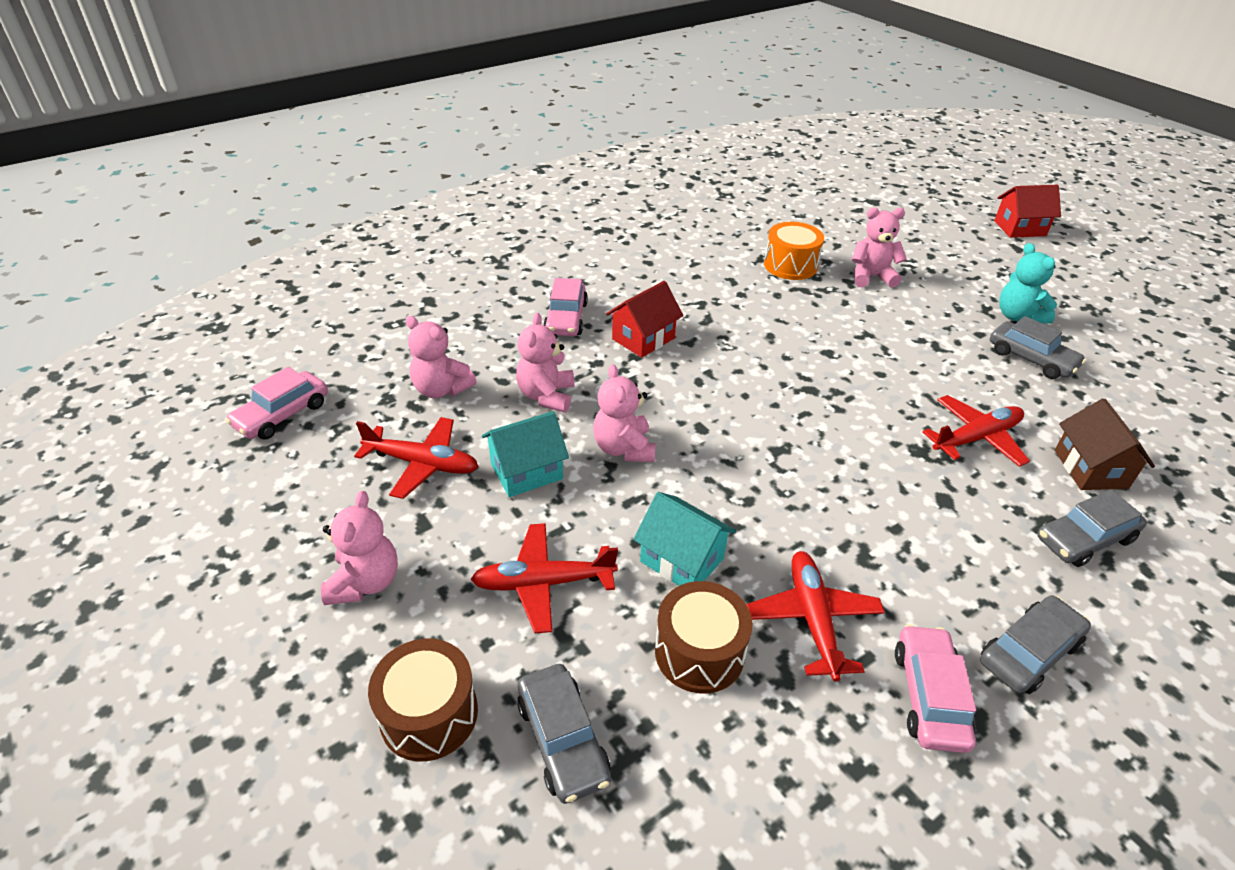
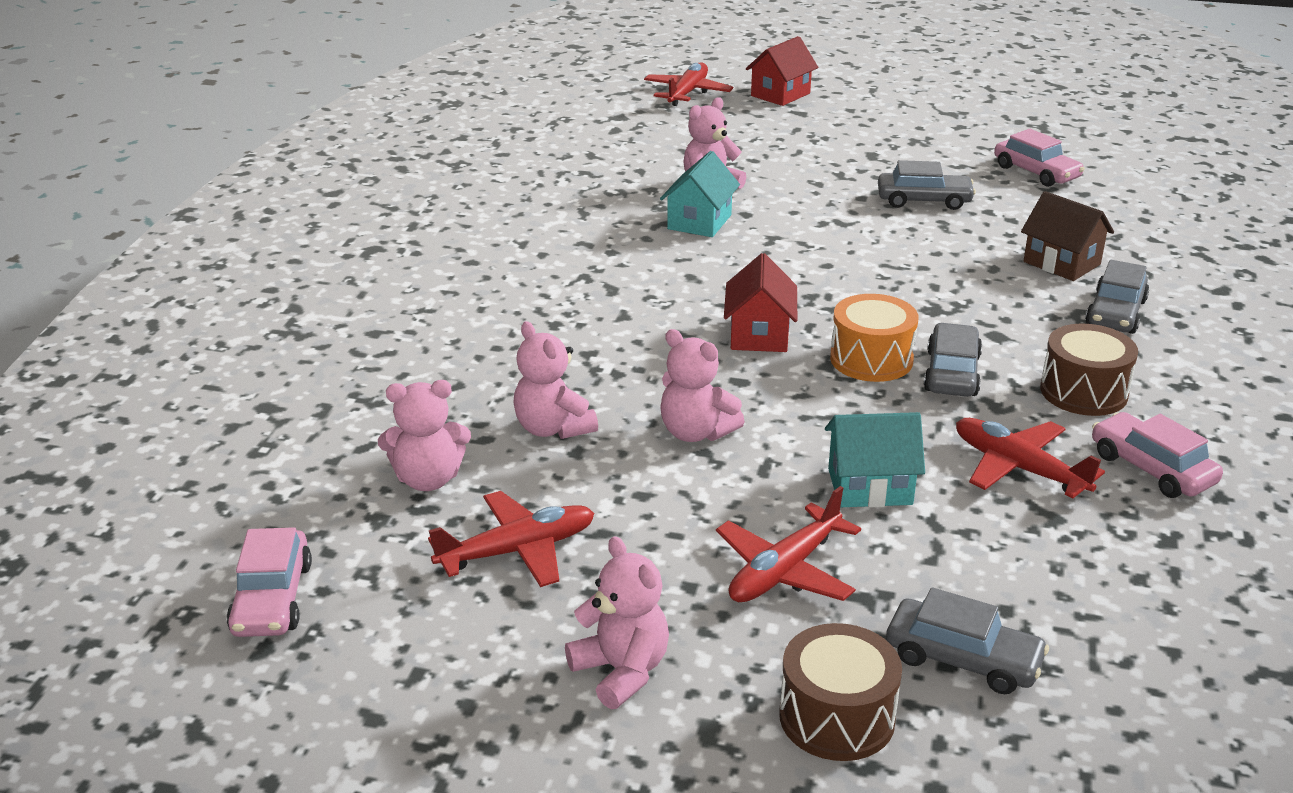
camera: 40 degrees left, 10 degrees down
turquoise house [482,411,569,497] -> turquoise house moved to [660,151,740,237]
pink car [544,278,588,336] -> pink car moved to [994,129,1085,187]
red house [606,281,683,358] -> red house moved to [724,253,797,352]
brown drum [655,581,752,694] -> brown drum moved to [1040,324,1138,416]
orange drum [764,222,824,280] -> orange drum moved to [830,294,918,382]
red plane [923,395,1030,467] -> red plane moved to [644,62,733,106]
grey car [980,595,1091,694] -> grey car moved to [924,323,982,397]
turquoise teddy bear [999,243,1057,324] -> none

